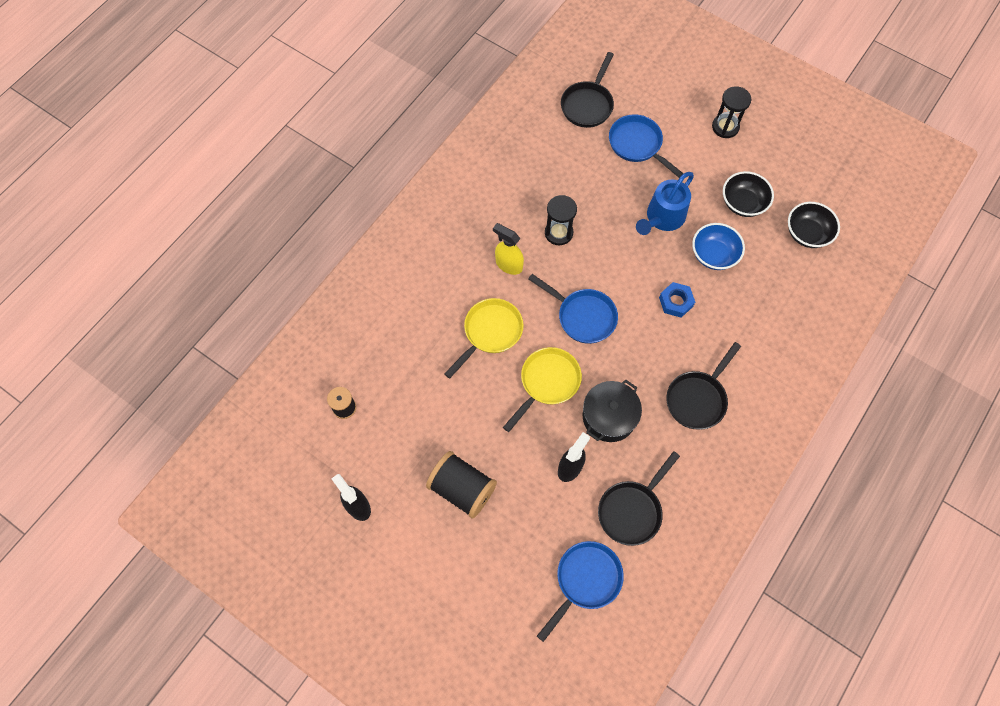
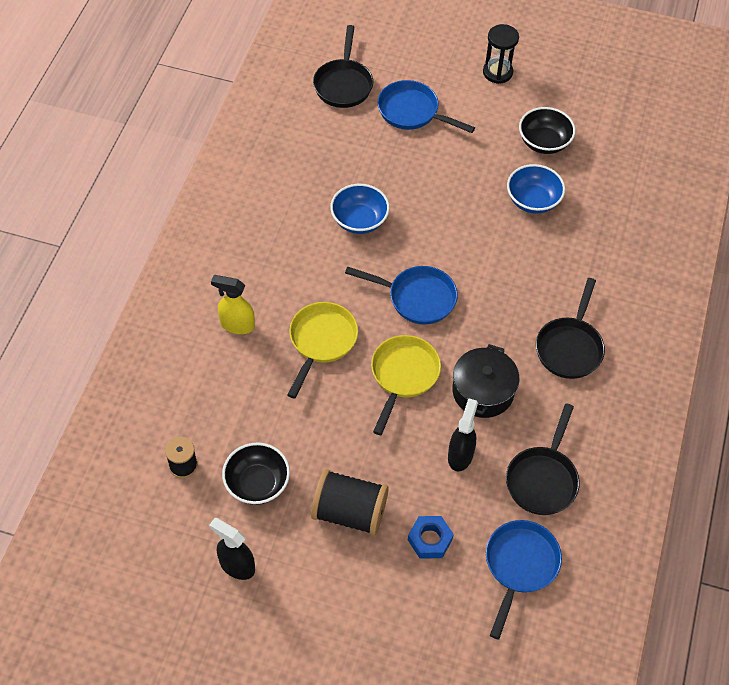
camera: 20 degrees left, 10 degrees down
yellow spray bottle [493,223,524,275] -> yellow spray bottle moved to [211,275,255,334]
black hourglass [545,195,577,245] -> blue bowl [330,184,390,234]
blue watering can [636,172,694,235] -> none
blue nut [659,282,695,318] -> blue nut moved to [408,516,454,559]
black bowl [788,202,840,248] -> black bowl moved to [222,442,290,505]

